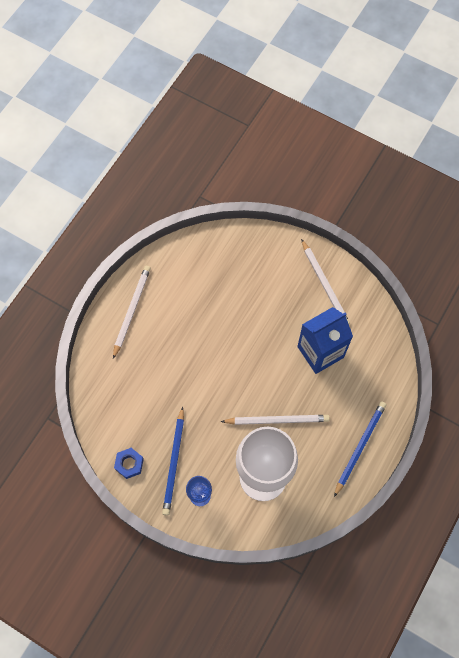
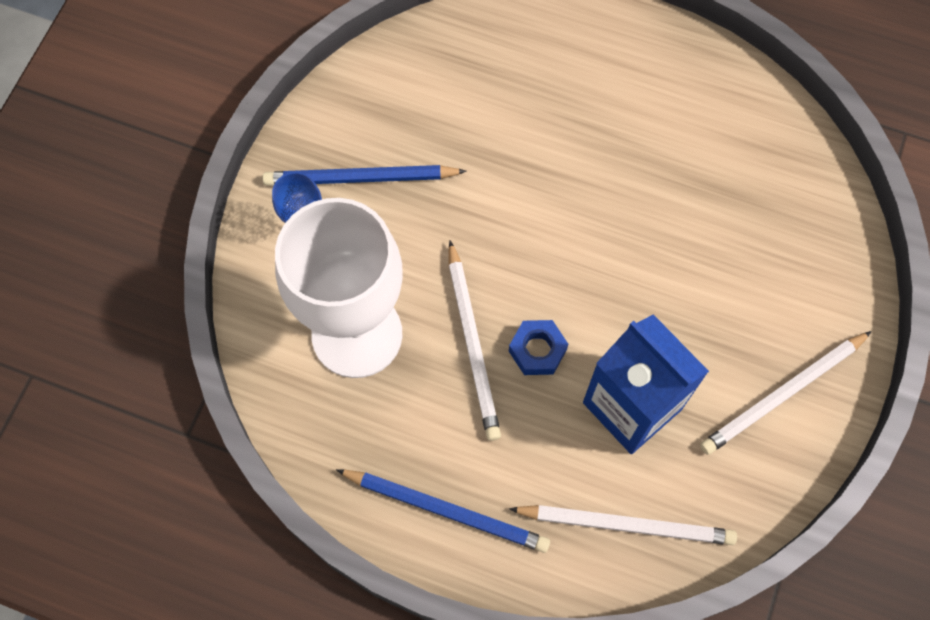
camera: 80 degrees right, 0 degrees up
white pencil [113,266,151,359] -> white pencil moved to [509,505,737,545]
blue nut [114,448,144,479] -> blue nut moved to [509,320,568,375]

